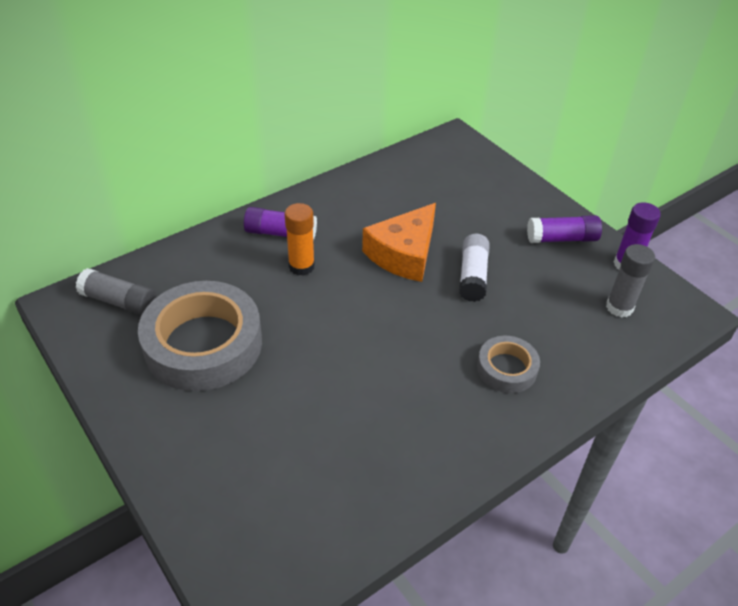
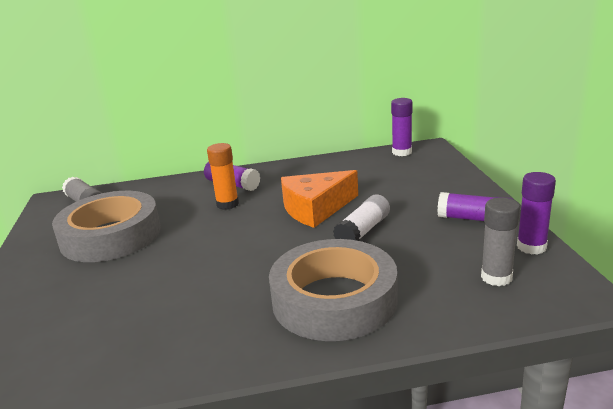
camera: 30 degrees right, 20 degrees down
grey tape [477,336,540,393] -> grey tape [269,239,398,341], size x1.97
none -> purple glue stick [391,98,413,156]

